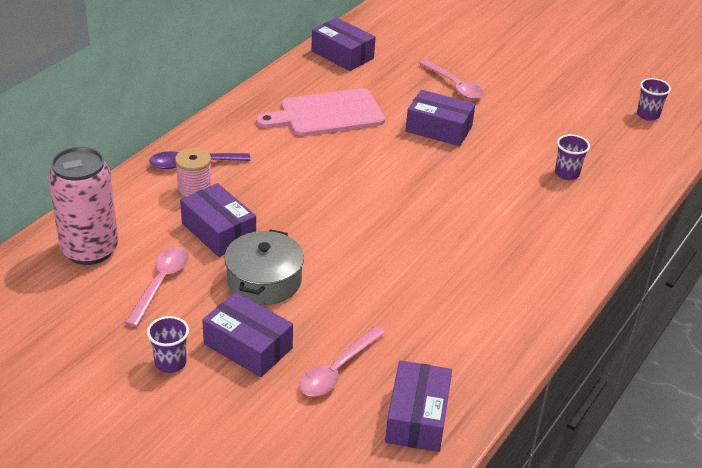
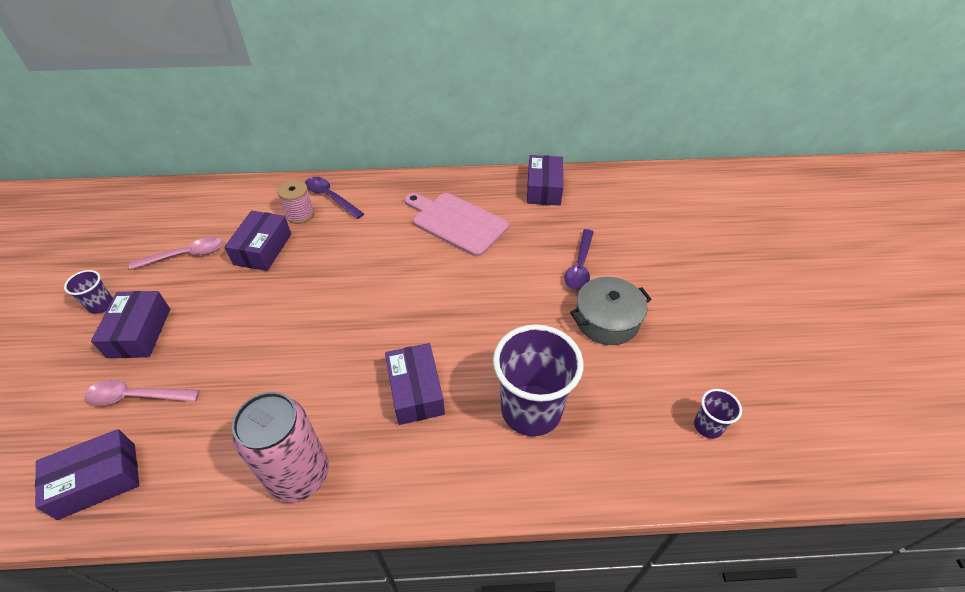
camera: 55 degrees right, 10 degrees up
pink can [48,147,118,265] -> pink can moved to [232,392,329,502]
grey pot [224,229,304,305] -> grey pot moved to [570,277,652,345]
purple box [406,90,475,146] -> purple box moved to [385,343,445,425]
pink spoon [418,59,484,99] -> purple spoon [564,229,594,290]
purple cup [555,134,590,180] -> purple cup [493,324,584,436], size x2.18

